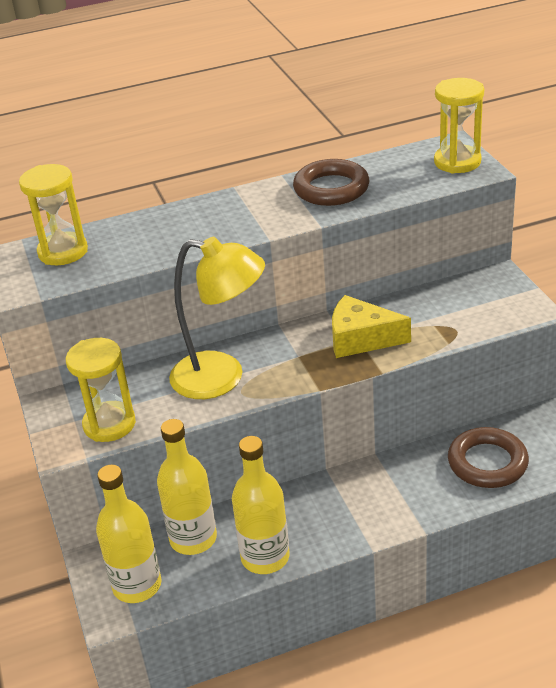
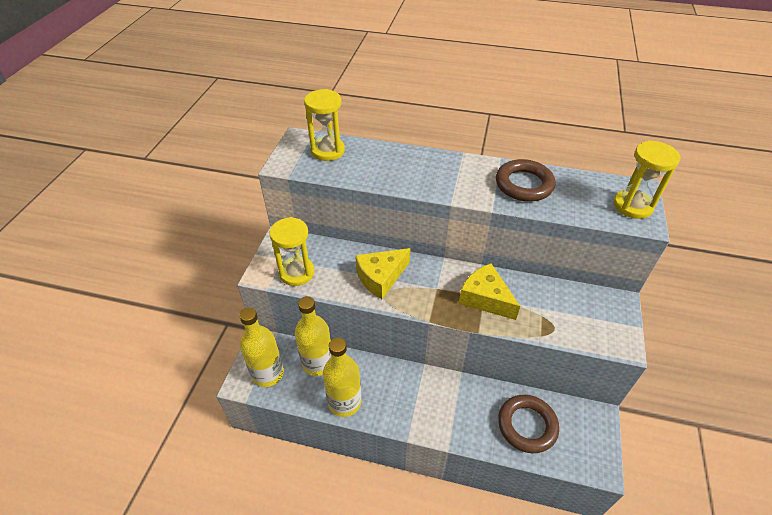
camera: 30 degrees right, 10 degrees up
yellow lamp [169,237,265,399] -> yellow cheese [355,248,411,299]

